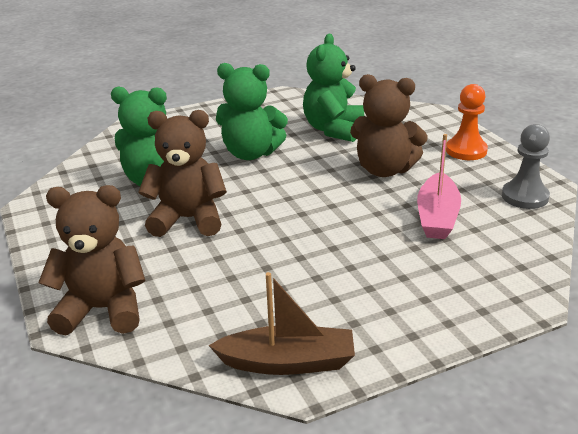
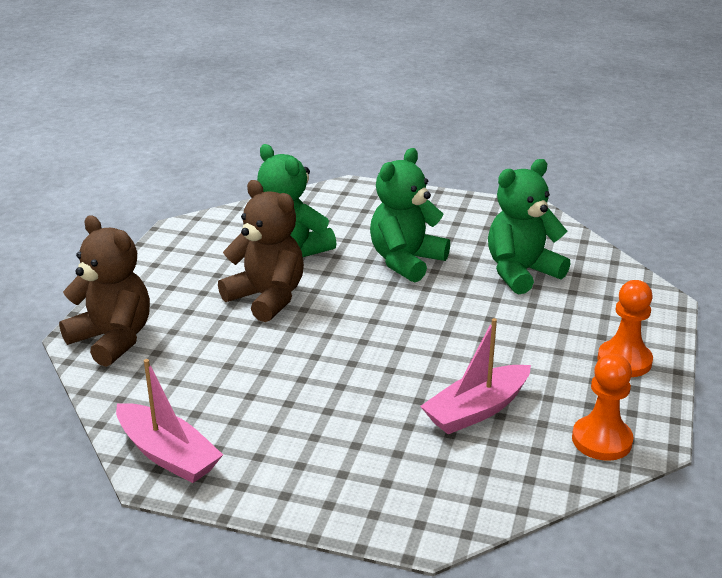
camera: 40 degrees right, 0 degrees up
brown boat [208,272,355,375] -> pink boat [116,359,223,483]
green teddy bear [216,63,288,160] -> green teddy bear turned 75 degrees clockwise [370,148,450,282]
brown teddy bear [350,74,428,177] -> none
grey pawn [502,124,550,209] -> orange pawn [572,354,633,461]

